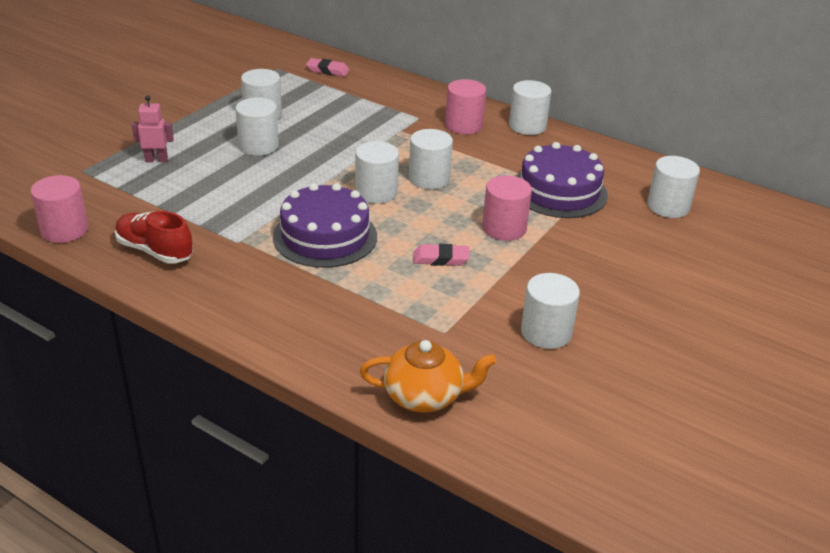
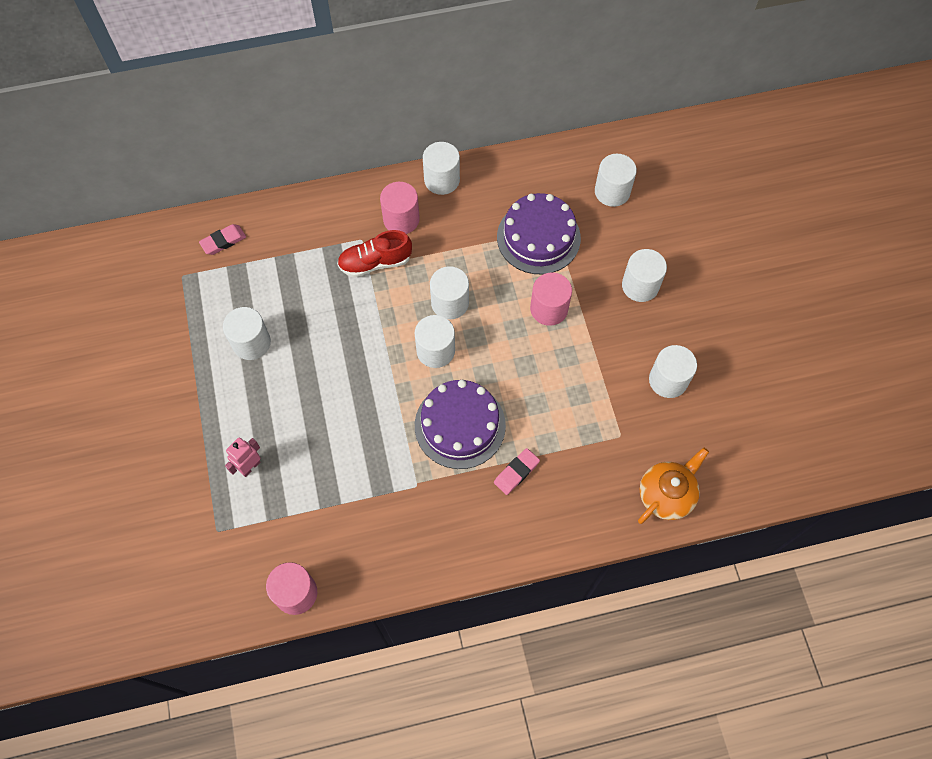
camera: 45 degrees left, 30 degrees up
red shoe [115,211,193,264] -> red shoe moved to [337,230,412,277]
white cylinder [235,98,279,156] -> white cylinder moved to [622,249,667,302]
pink eraser [413,244,469,266] -> pink eraser moved to [494,448,540,495]

